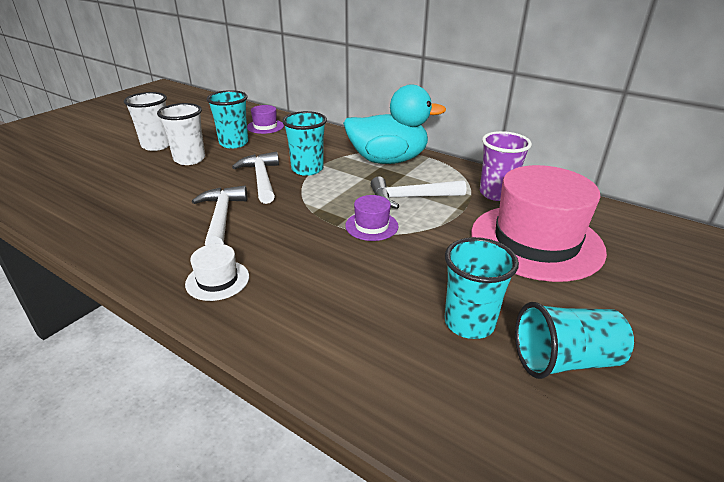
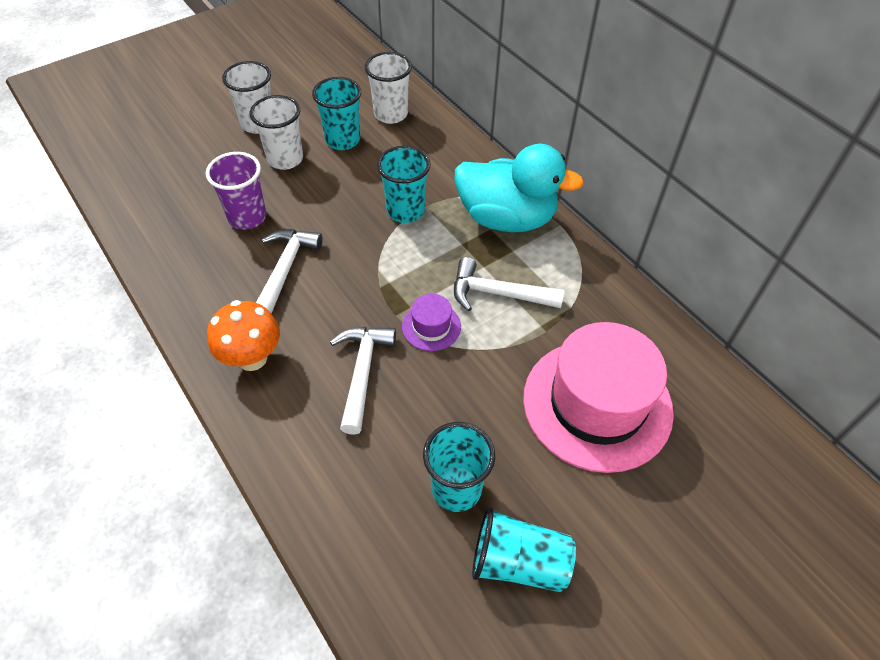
camera: 20 degrees right, 20 degrees up
white hat [185,244,249,301] -> orange mushroom [207,300,280,371]
white hammer [232,152,279,204] -> white hammer moved to [330,327,396,435]
purple hat [247,105,284,134] -> white cup [365,52,412,124]
purple cup [480,131,532,201] -> purple cup moved to [206,152,267,230]

